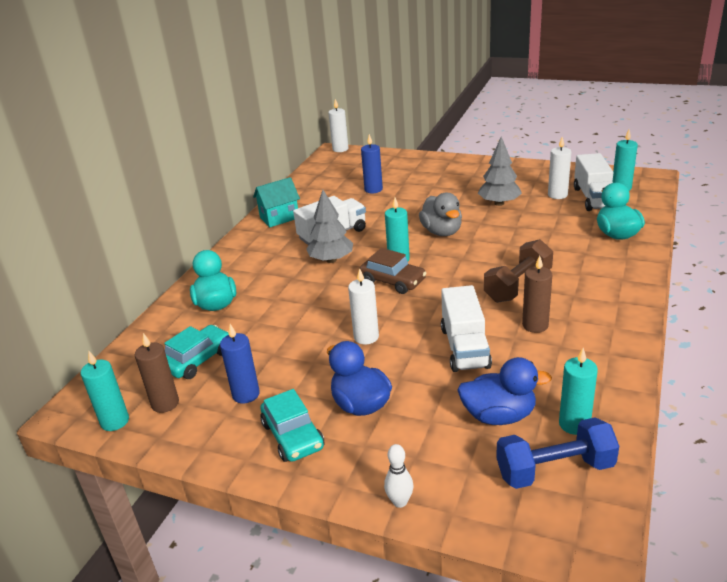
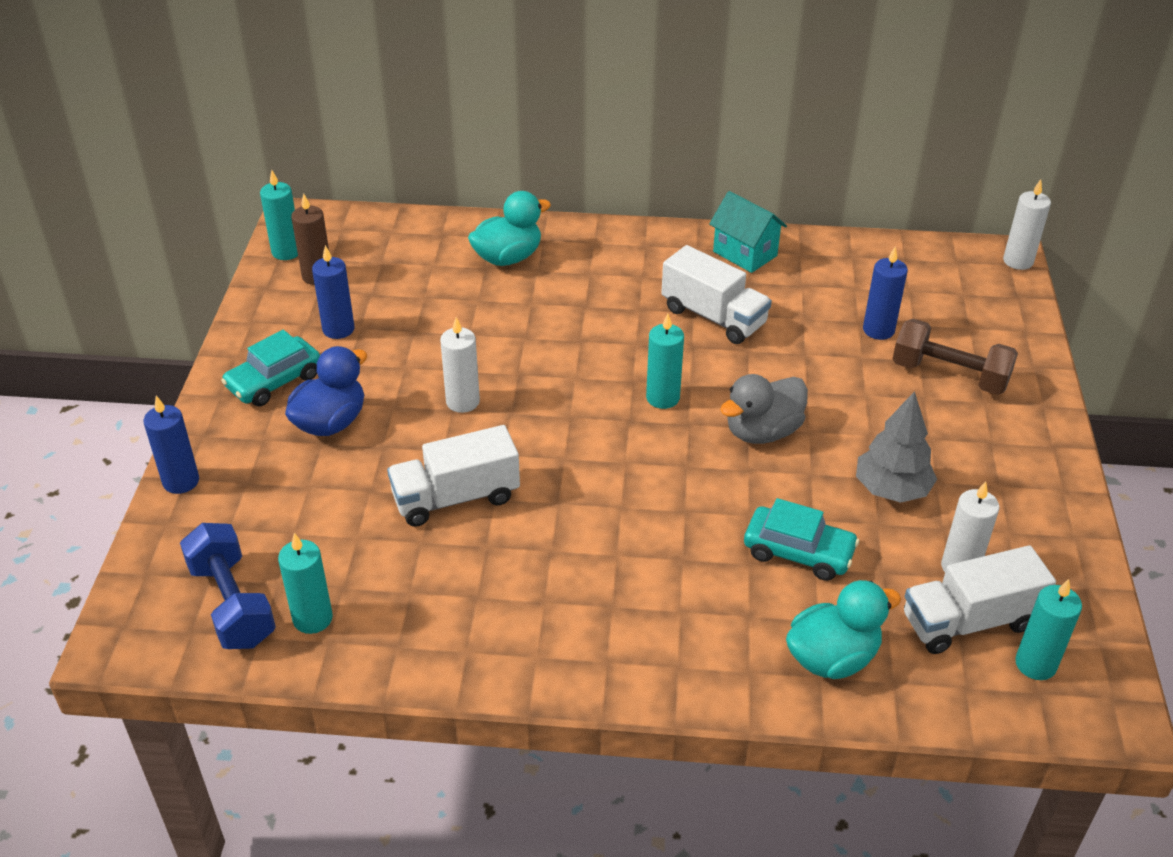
camera: 70 degrees right, 10 degrees up
turquoise car [164,325,229,379] -> turquoise car moved to [744,498,859,581]
grey tree [306,190,353,263] -> none
brown car [360,248,426,294] -> none
white bowling pin [384,444,413,508] -> blue candle [143,396,199,494]
blue duck [457,357,552,425] -> none
brown dumbbell [484,239,553,303] -> brown dumbbell moved to [893,319,1018,395]
brown candle [522,256,552,333] -> none

